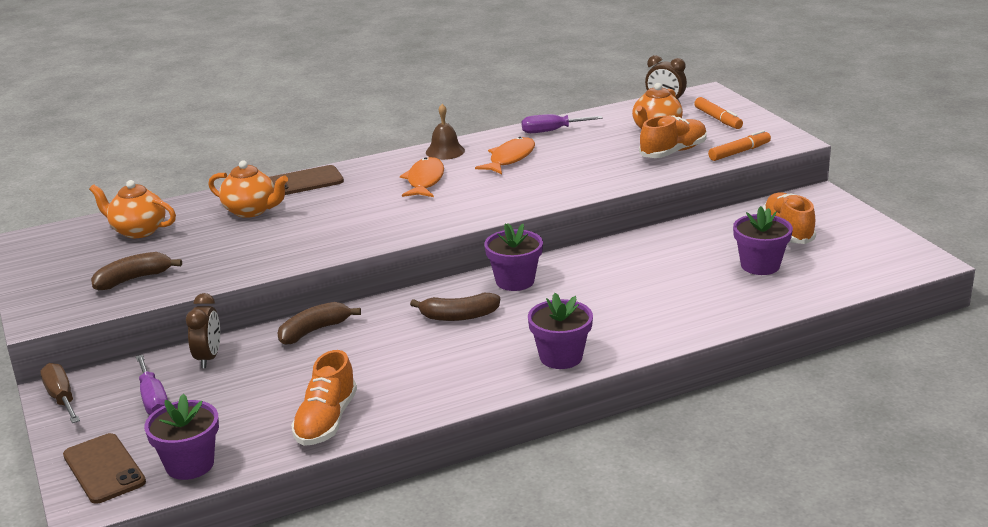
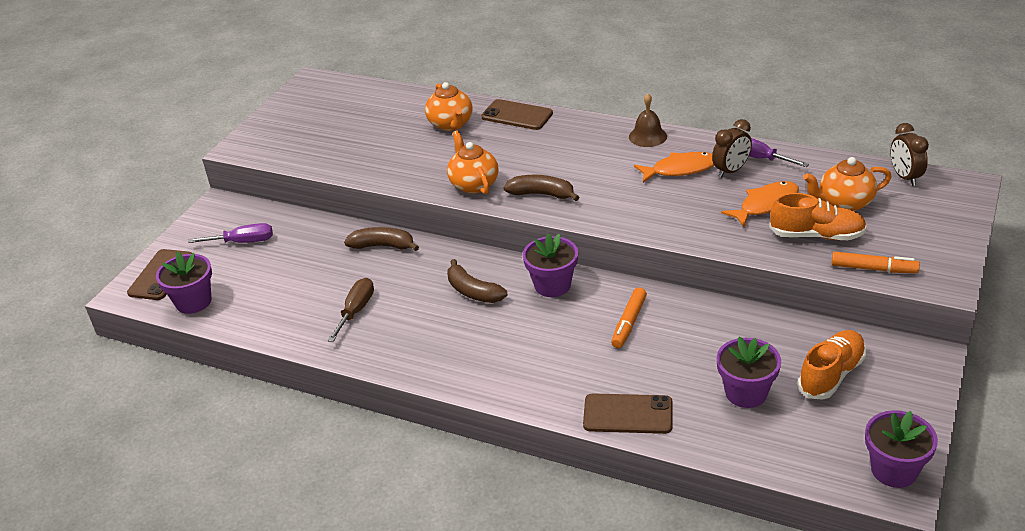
camera: 50 degrees right, 10 degrees up
brown screwdriver [40,363,80,423] -> brown screwdriver moved to [327,278,374,342]
orange teapot [89,180,176,238] -> orange teapot moved to [447,130,499,194]
brown banana [91,252,182,290] -> brown banana moved to [504,175,579,201]
purple screwdriver [136,355,168,415] -> purple screwdriver turned 120 degrees counterclockwise [188,223,273,243]
brown clock [186,293,220,368] -> brown clock moved to [712,119,752,178]
orange shoe [291,350,357,446] -> none
orange fish [400,157,444,197] -> orange fish moved to [721,181,799,227]
purple flower pot [528,293,593,369] -> purple flower pot moved to [865,410,938,488]
orange marker [694,97,743,129] -> orange marker moved to [611,288,647,348]
none -> brown phone [583,393,673,434]

